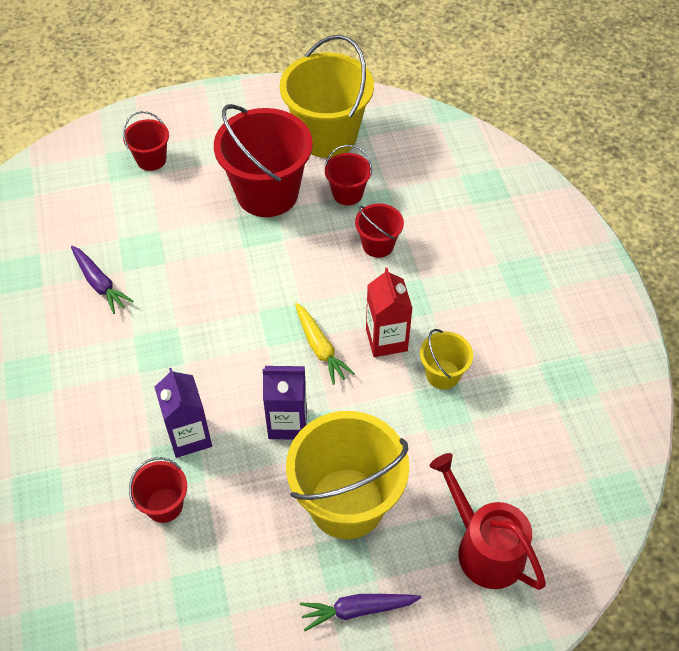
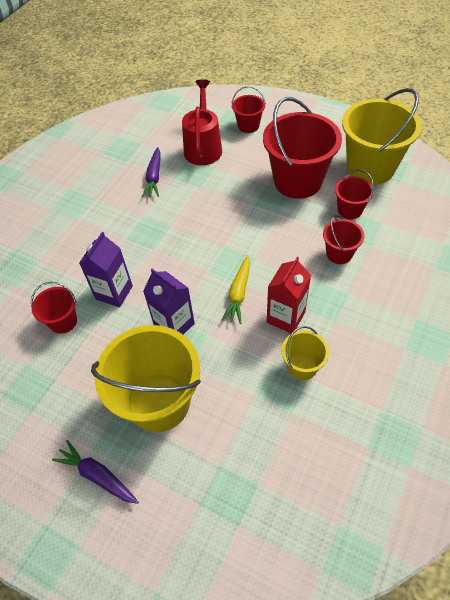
camera: 45 degrees right, 0 degrees up
red watering can [430,453,546,590] -> red watering can moved to [182,79,222,165]

